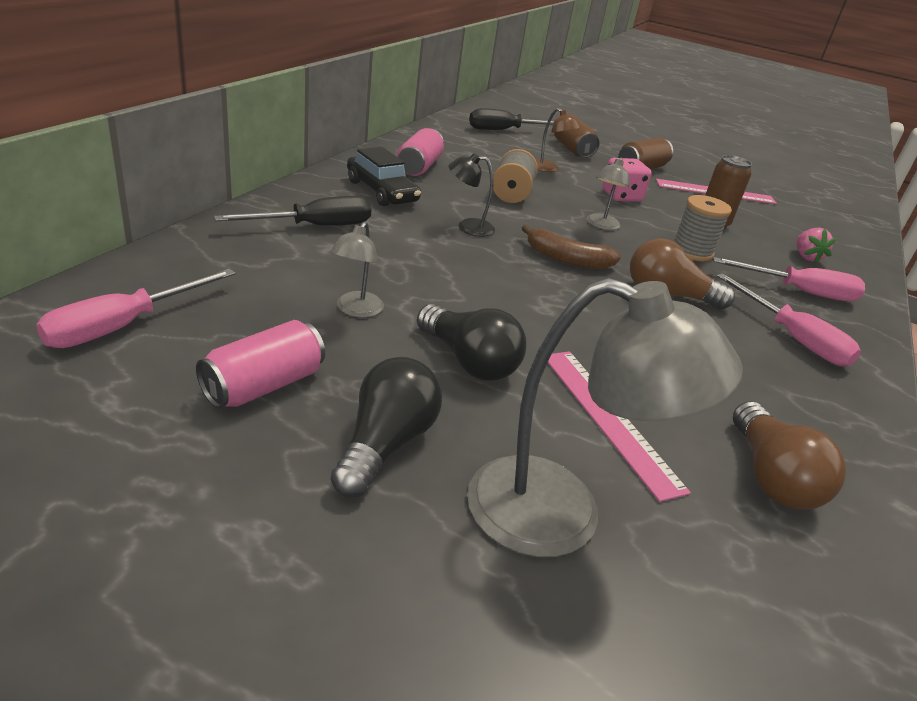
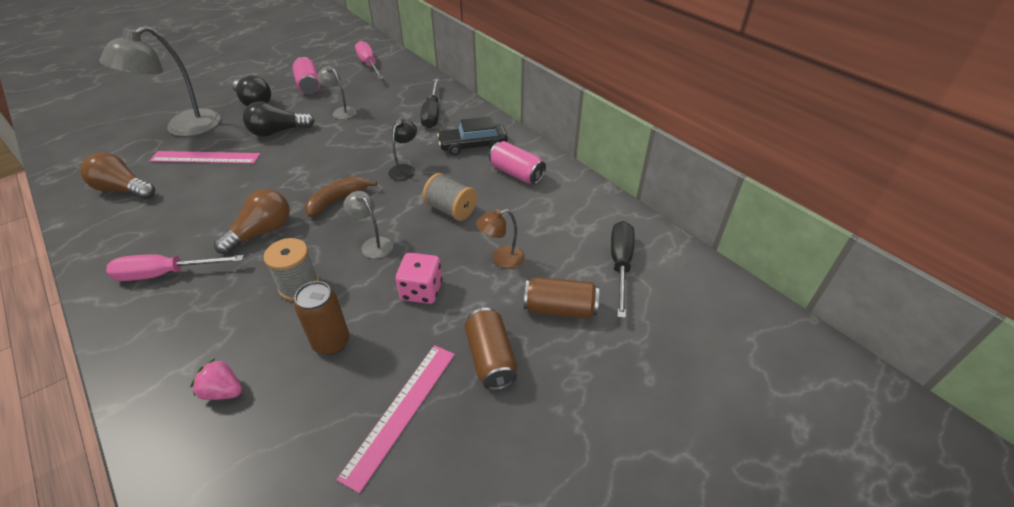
camera: 120 degrees right, 10 degrees up
pink screwdriver [713,257,865,301] -> none

